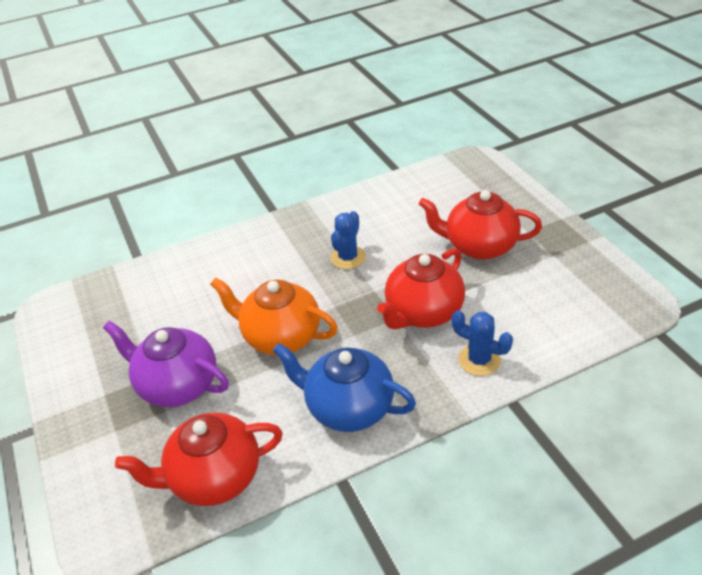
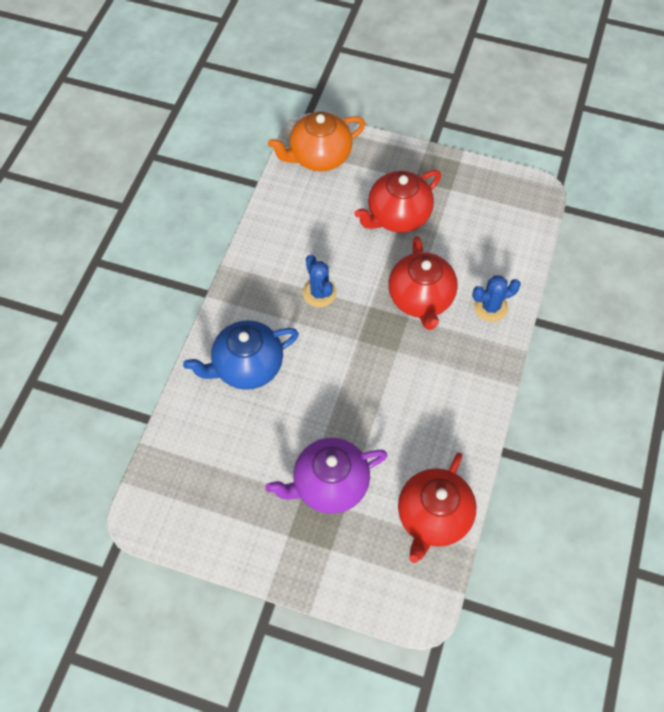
camera: 50 degrees left, 20 degrees up
orange teapot [210,277,338,355] -> orange teapot moved to [268,112,365,171]
blue teapot [273,343,416,432] -> blue teapot moved to [183,320,299,390]

